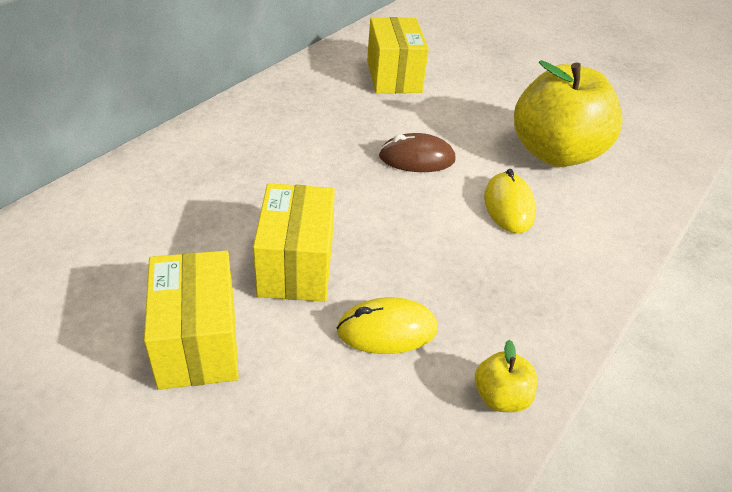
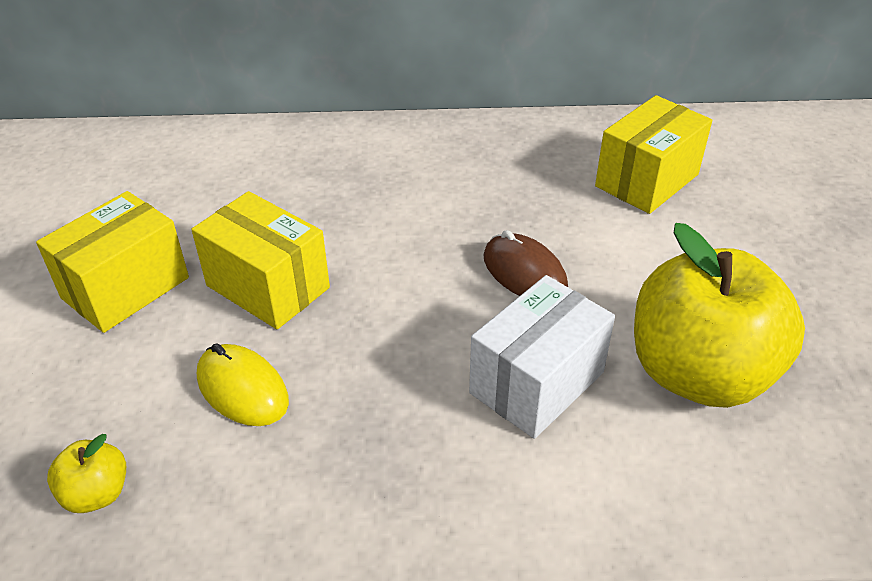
camera: 55 degrees right, 0 degrees up
yellow box [253,183,335,302] -> yellow box turned 75 degrees clockwise [191,191,330,329]
yellow apple [475,340,537,412] -> yellow apple moved to [47,434,126,513]
yellow mouse [484,169,536,233] -> white box [469,275,615,439]

